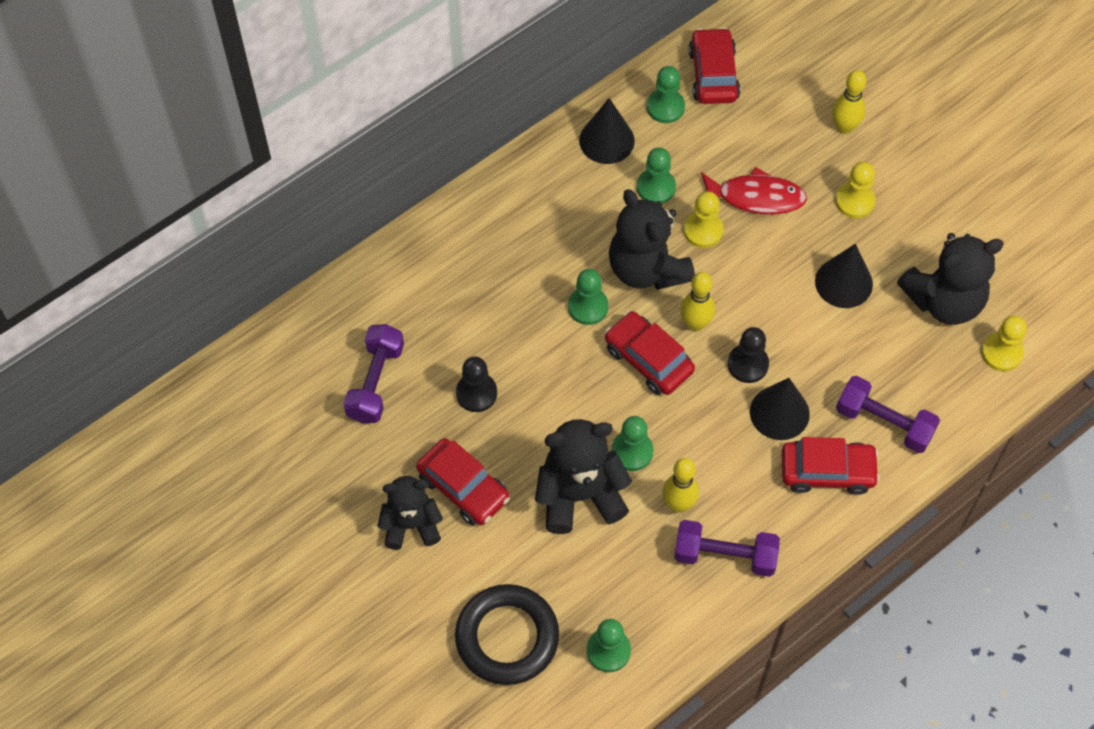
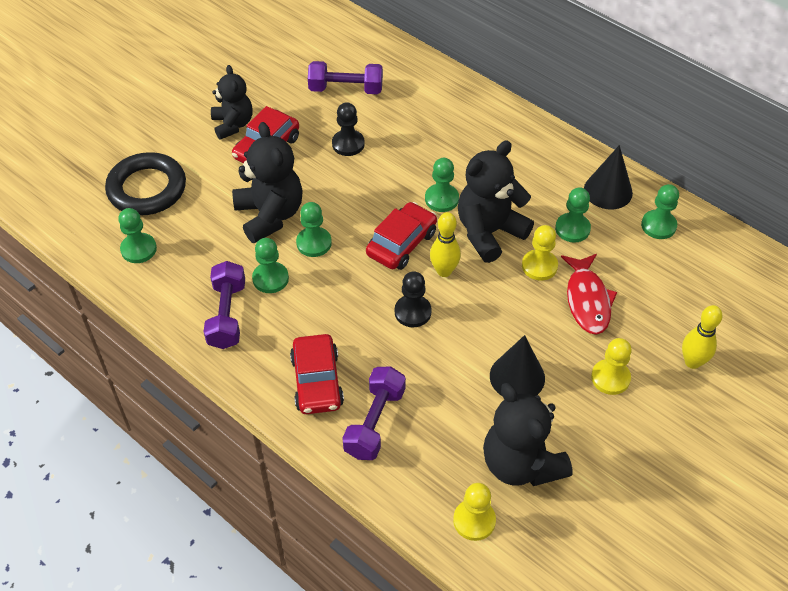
camera: 80 degrees right, 10 degrees down
yellow bowling pin [662,458,699,513] -> green pawn [252,238,289,293]
red car [689,27,741,104] -> none
black cone [750,378,810,440] -> none

